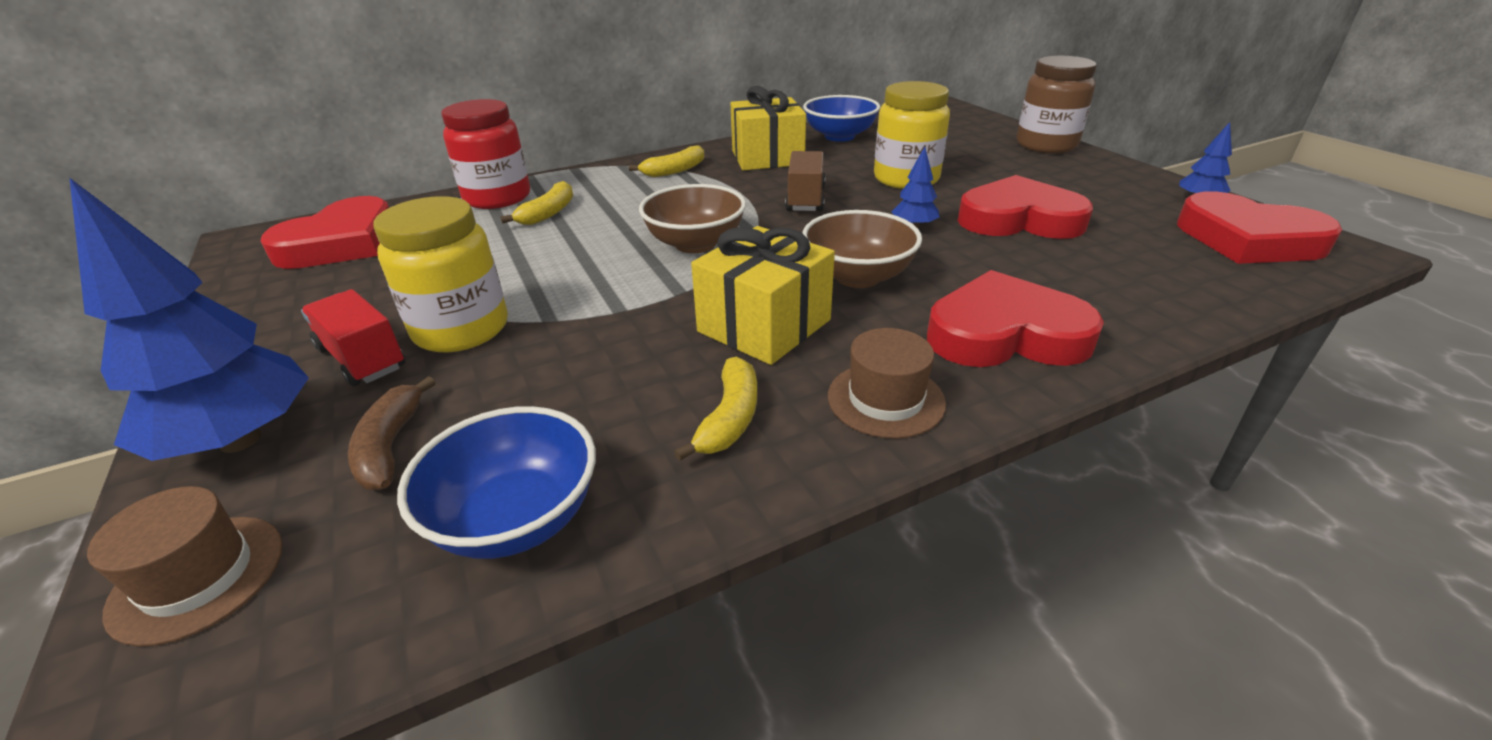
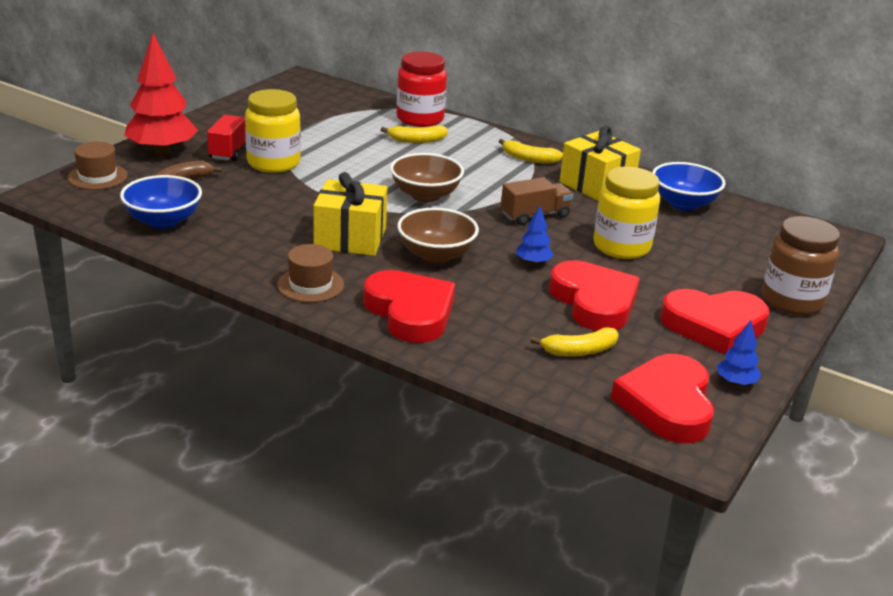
camera: 55 degrees right, 5 degrees down
blue tree [69,178,309,461] -> red tree [124,33,198,155]
red heart [260,196,389,269] -> red heart moved to [661,289,770,354]
yellow banana [674,357,757,461] -> yellow banana moved to [531,327,619,356]

